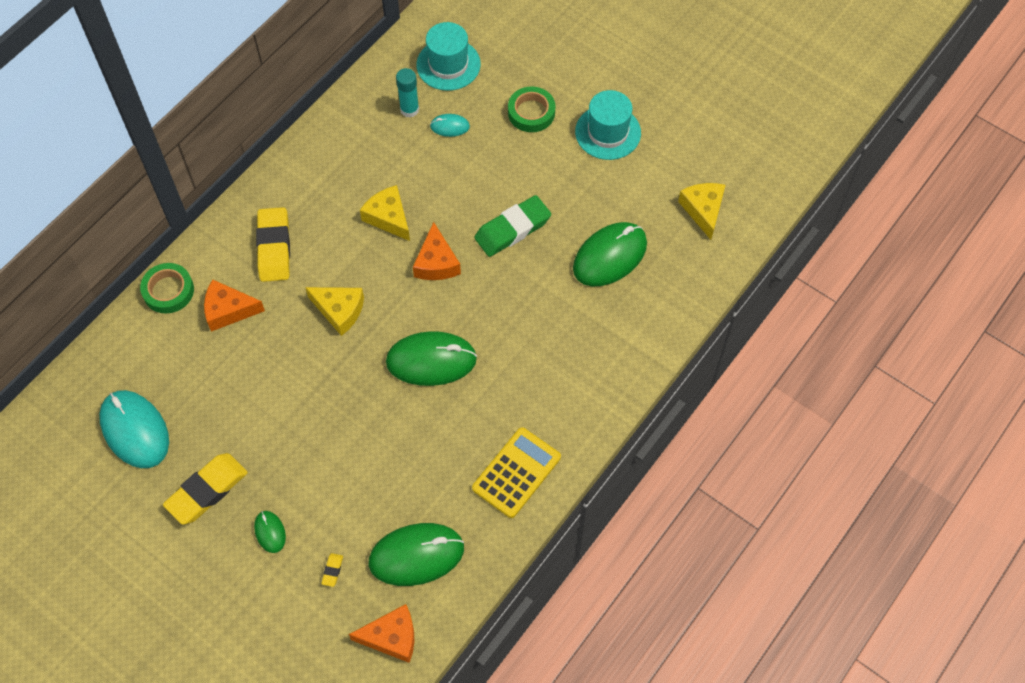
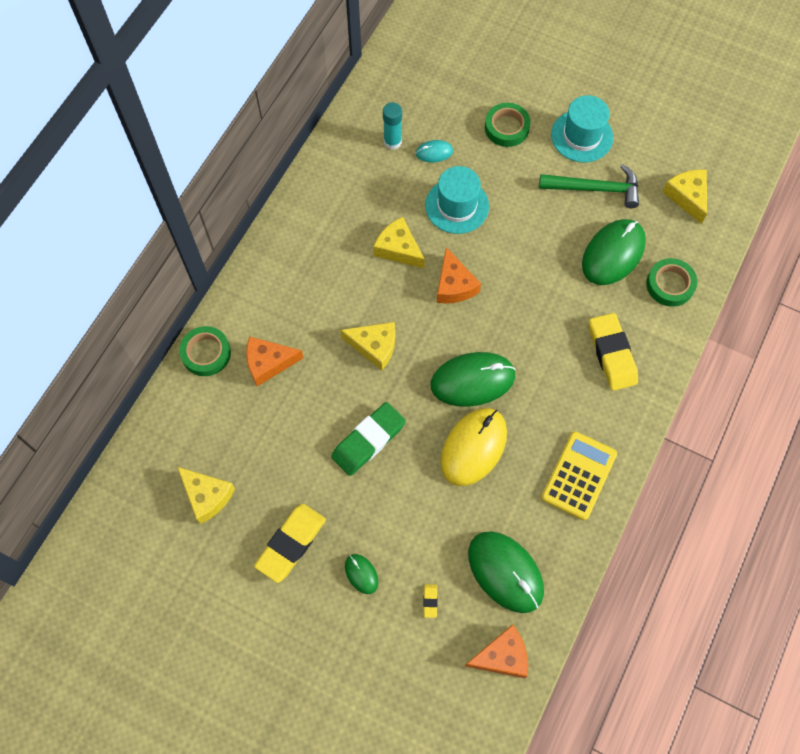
camera: 10 degrees left, 5 degrees up
turquoise mouse [99,390,169,468] -> yellow cheese [177,467,235,524]
yellow eraser [256,207,290,282] -> yellow eraser moved to [589,313,638,391]
green mouse [369,523,464,586] -> green mouse turned 75 degrees clockwise [468,531,544,613]
turquoise hat [416,22,481,91] -> turquoise hat moved to [425,166,489,234]
green eraser [474,195,551,257] -> green eraser moved to [331,402,406,476]
none -> yellow mouse [440,408,507,486]
none -> green hammer [539,164,639,208]
none -> green tape [646,258,697,307]

